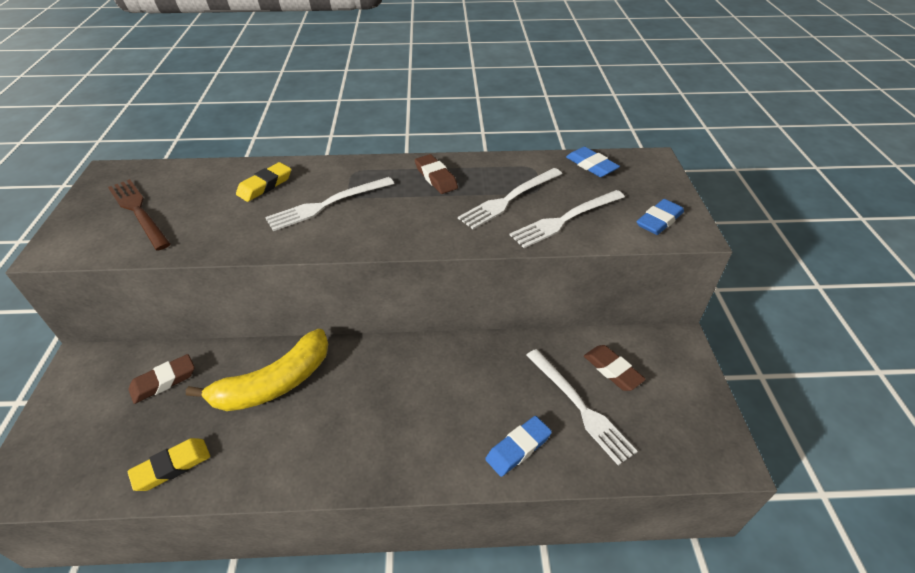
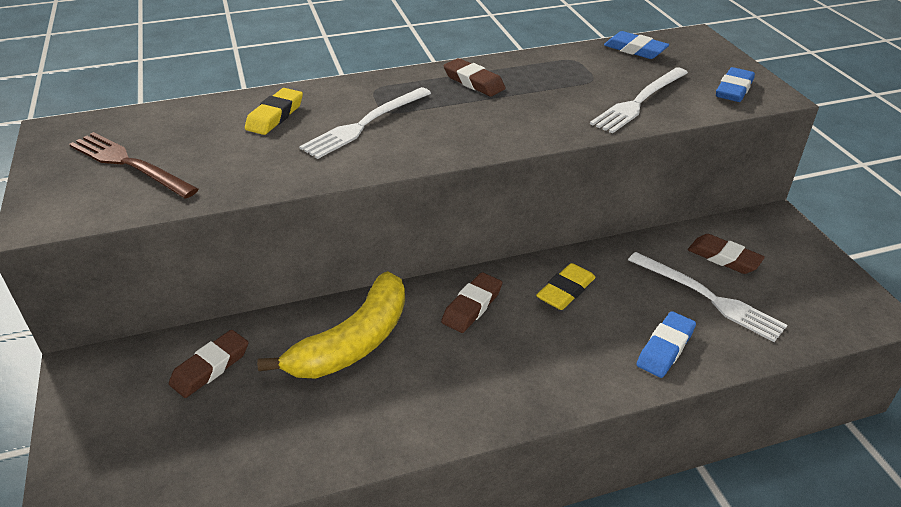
camera: 15 degrees left, 5 degrees down
yellow eraser [128,438,210,491] -> yellow eraser moved to [536,263,596,310]
white fork [458,168,562,229] -> none
none -> brown eraser [441,272,502,333]

